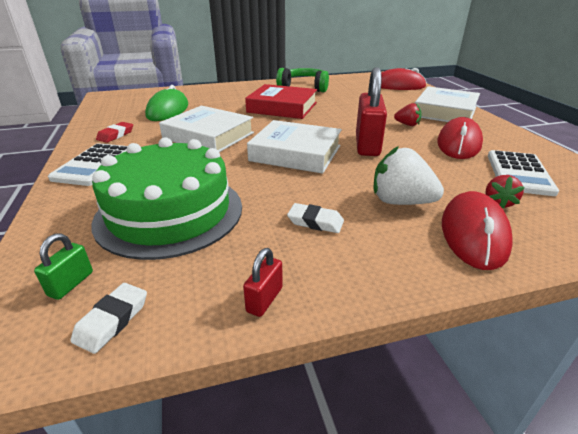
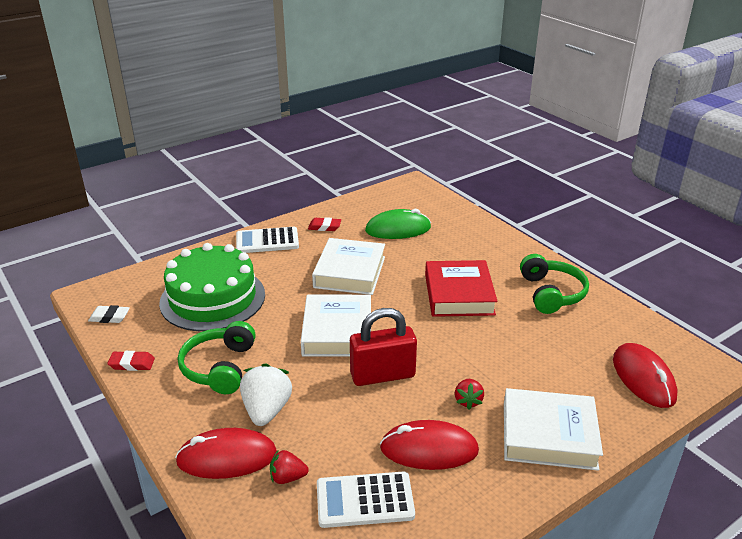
camera: 70 degrees right, 0 degrees up
green padlock [34,234,93,300] -> none
red padlock [243,248,283,317] -> red eraser [107,351,155,371]
white eraser [287,203,344,233] -> green headphones [178,321,256,394]

